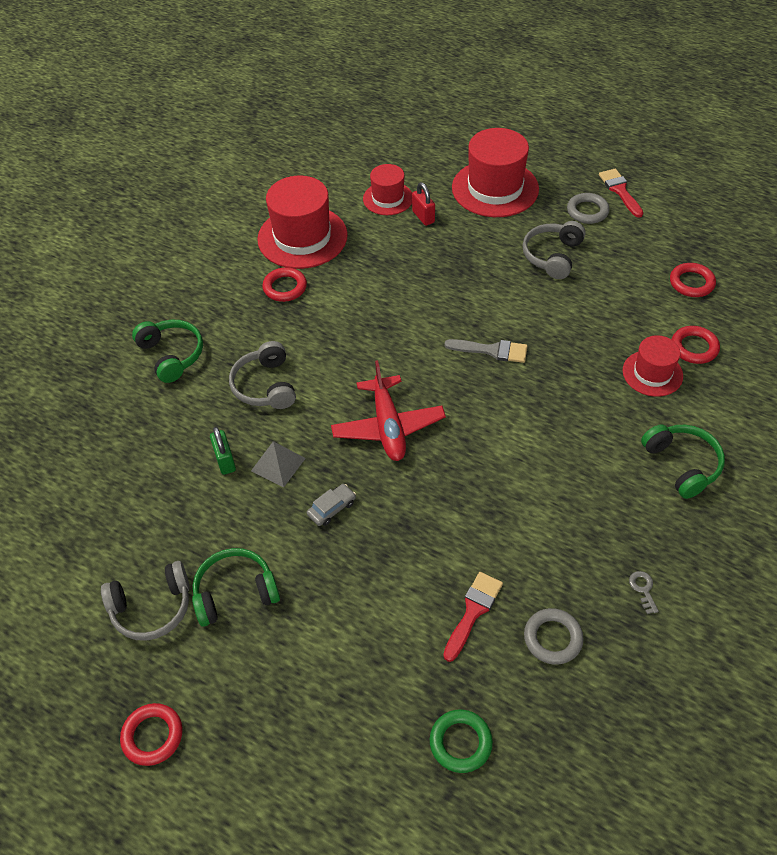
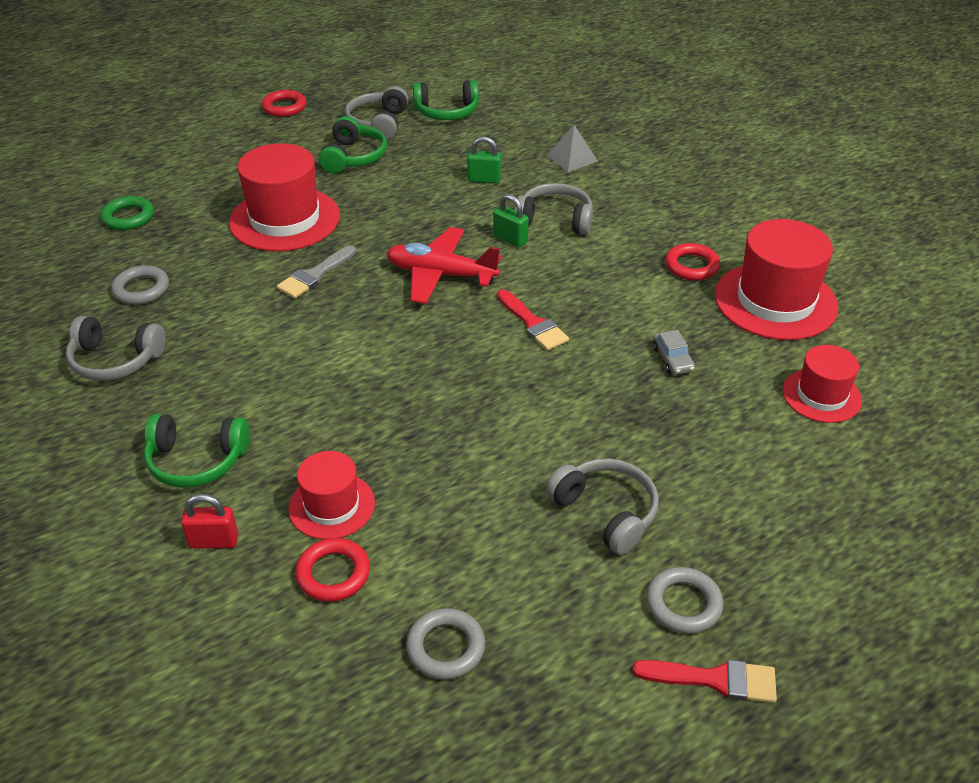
camera: 115 degrees right, 10 degrees down
green headphones [132,320,203,383] -> green headphones moved to [413,80,479,120]
grey pyramid [251,441,306,487] -> grey pyramid moved to [547,125,598,172]
grey car [307,484,356,526] -> grey car moved to [653,330,695,375]
red padlock [412,182,435,226] -> red padlock moved to [181,494,239,549]
red brush [443,572,503,662] -> red brush moved to [497,289,569,351]
grey brush [444,339,528,363] -> grey brush moved to [277,245,356,298]
red hat [452,128,539,217] -> red hat moved to [229,143,340,252]
grey key [629,571,659,614] -> grey headphones [66,316,166,381]
red ring [670,263,716,297] -> grey ring [406,608,485,680]
none -> green padlock [493,194,529,247]

